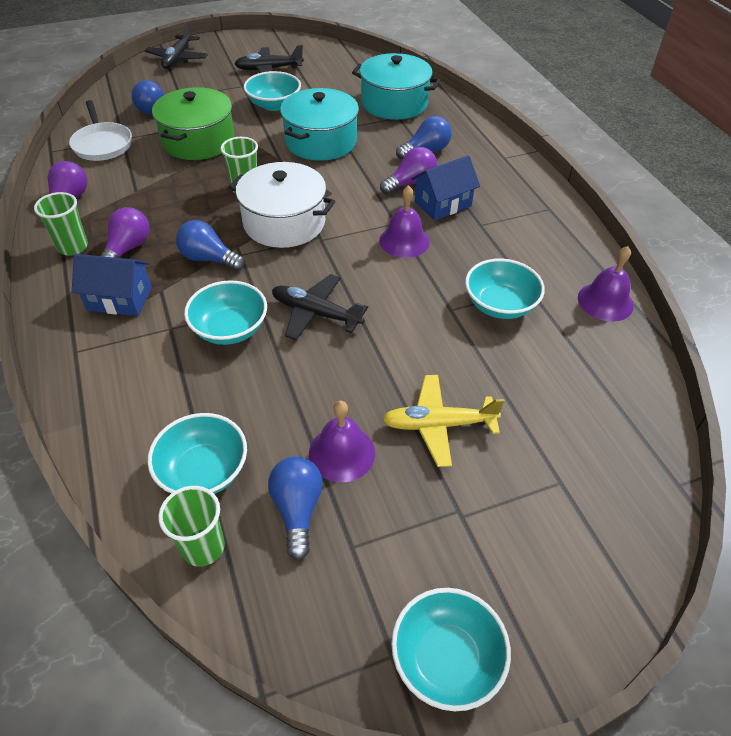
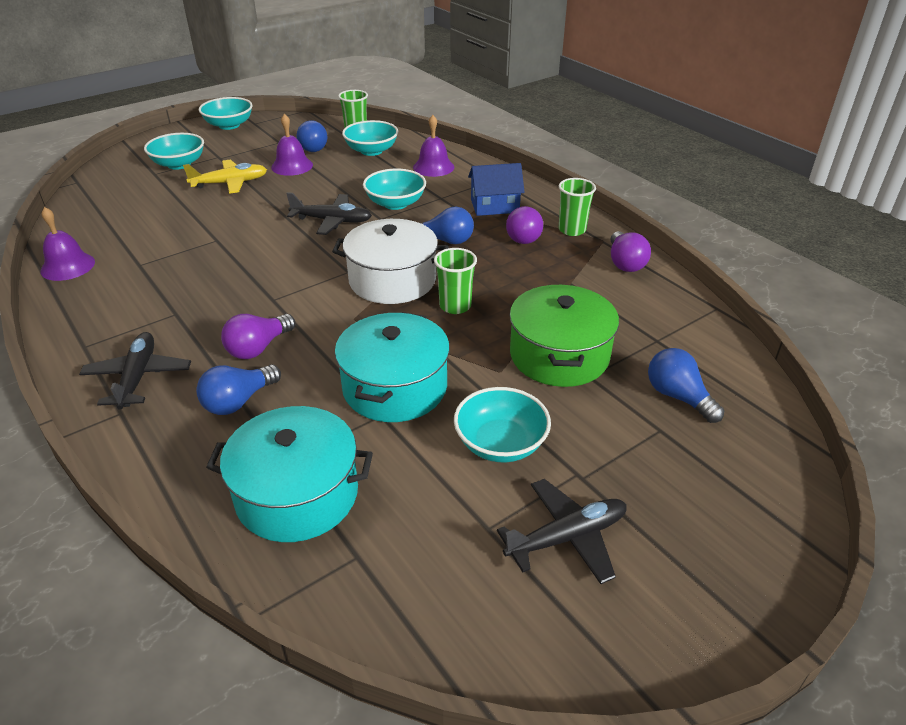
camera: 165 degrees right, 10 degrees down
white pan [69,100,132,161] -> none
black plane [145,22,208,69] -> black plane moved to [79,332,191,410]
purple bell [379,185,430,258] -> purple bell moved to [413,115,454,177]
blue house [411,155,480,220] -> none
turquoise bowl [465,259,545,319] -> turquoise bowl moved to [144,133,204,170]

